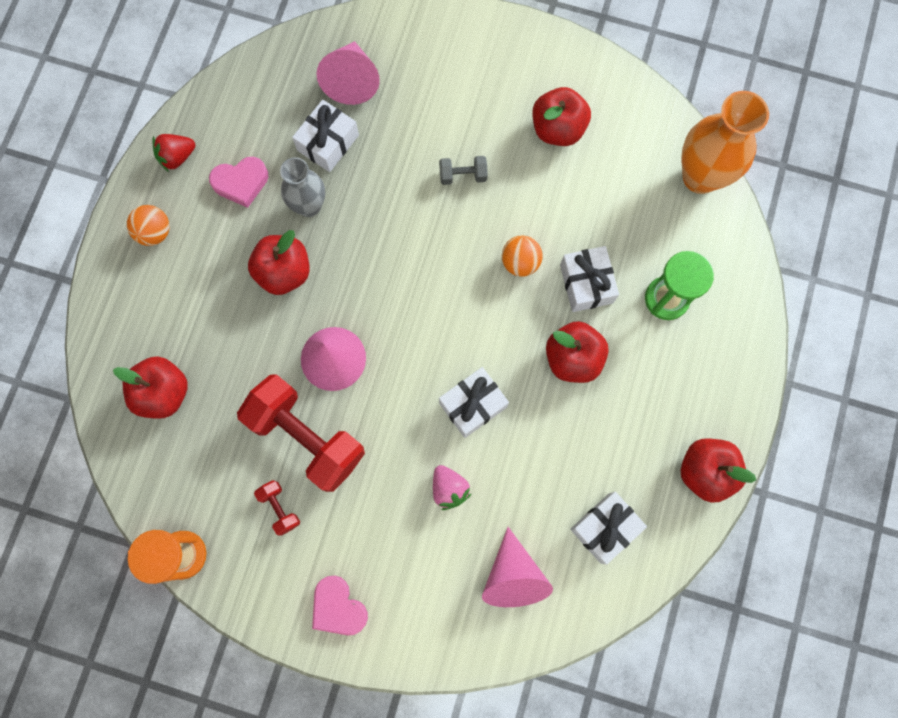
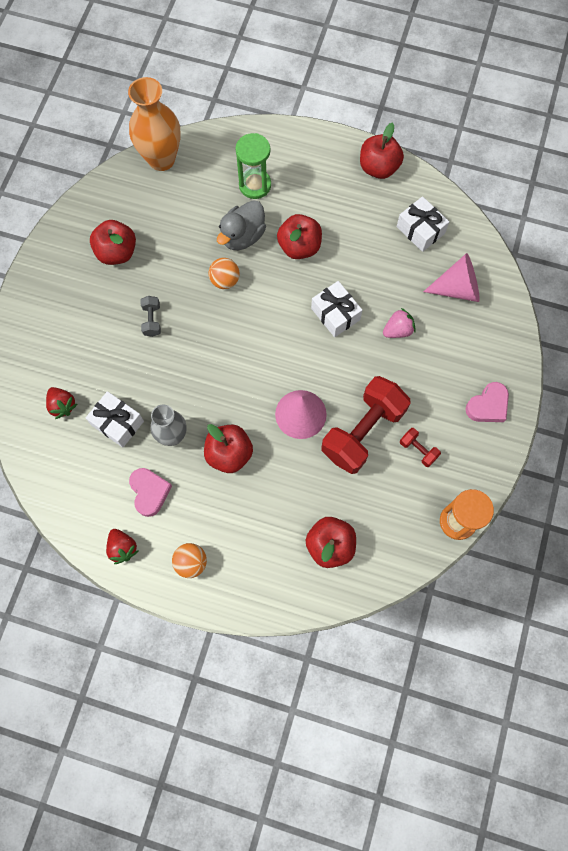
camera: 90 degrees left, 5 degrees down
red dumbbell [254,480,300,536] -> red dumbbell turned 75 degrees clockwise [400,428,441,467]
pink cone [316,41,380,105] -> red strawberry [46,387,77,419]
white gift [560,246,619,312] -> grey duck [217,200,266,250]

